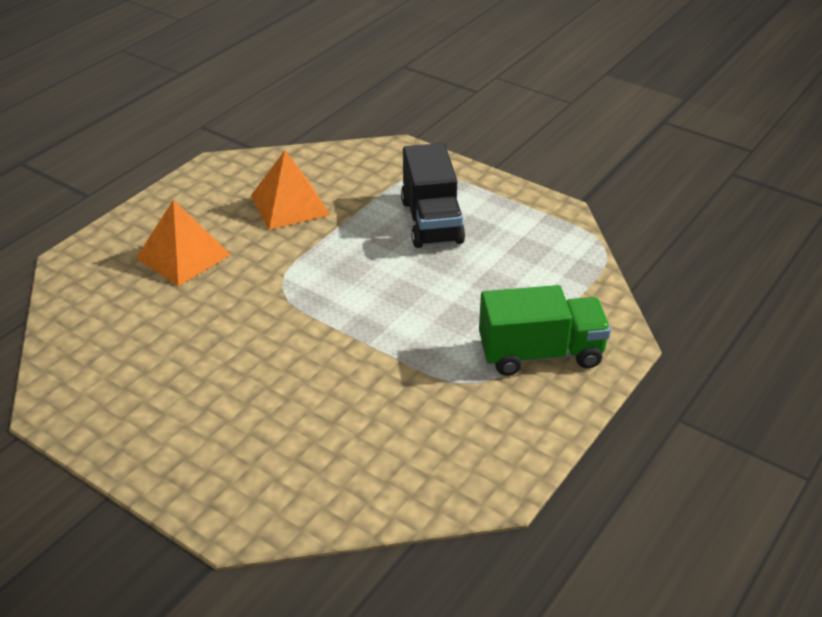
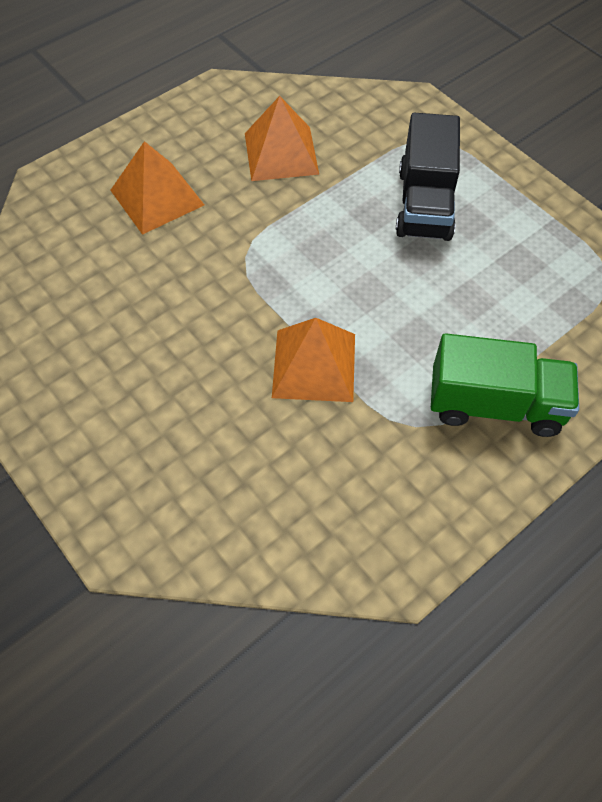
camera: 15 degrees right, 20 degrees up
none -> orange pyramid [272,318,355,402]

